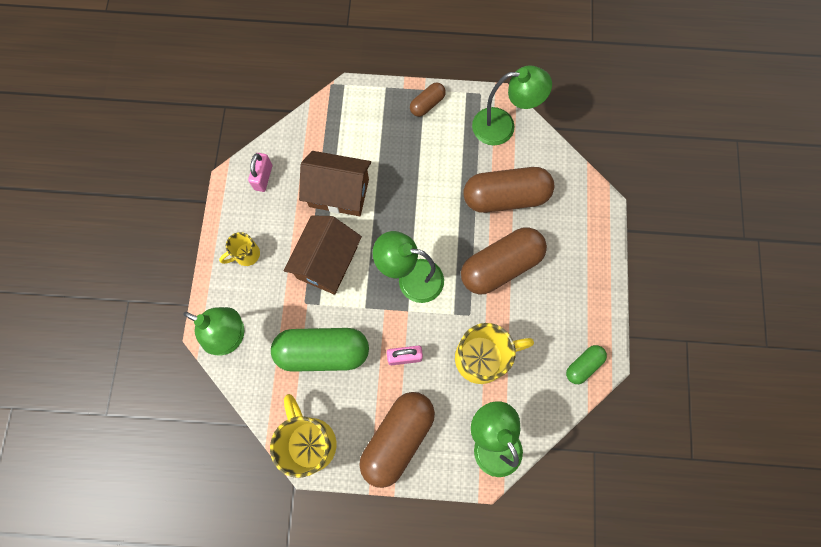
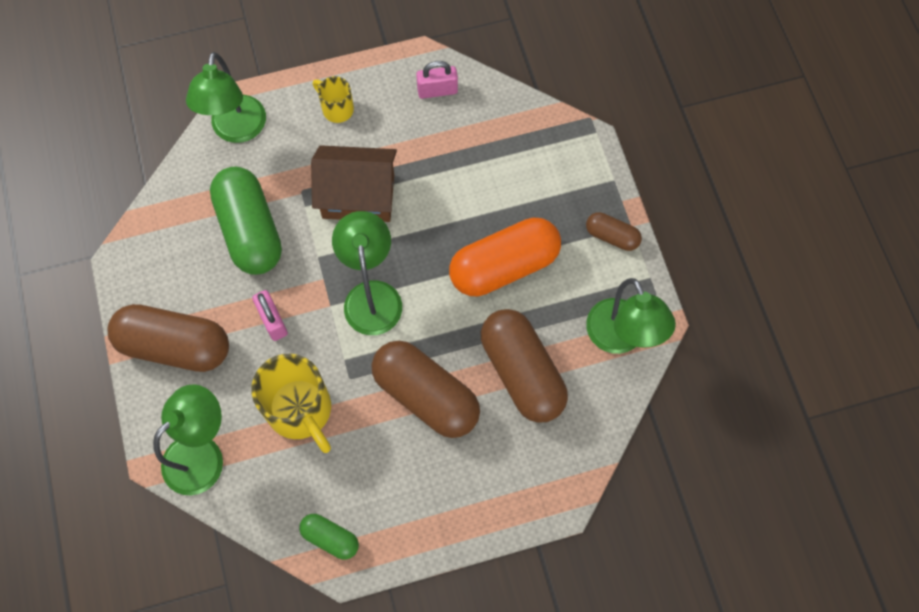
camera: 70 degrees right, 5 degrees down
yellow mug [270,394,336,478] -> none
brown house [299,151,371,216] -> none
none -> orange capsule [449,218,561,296]

